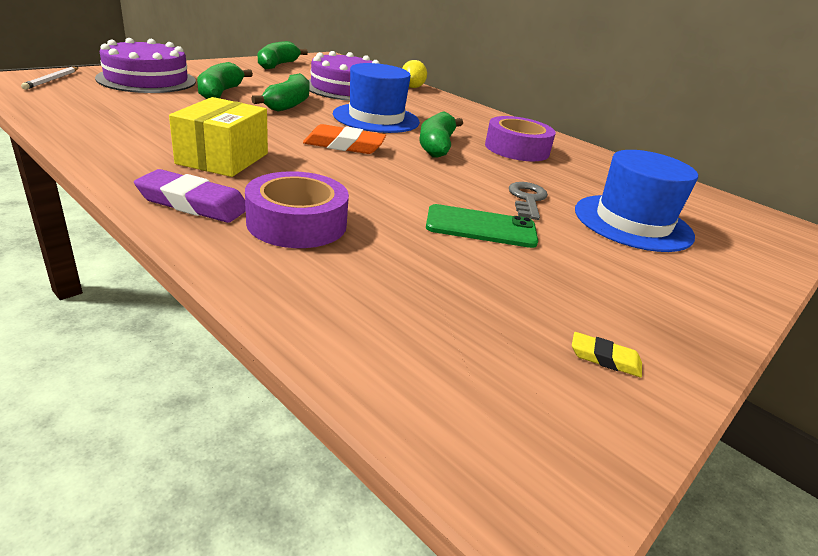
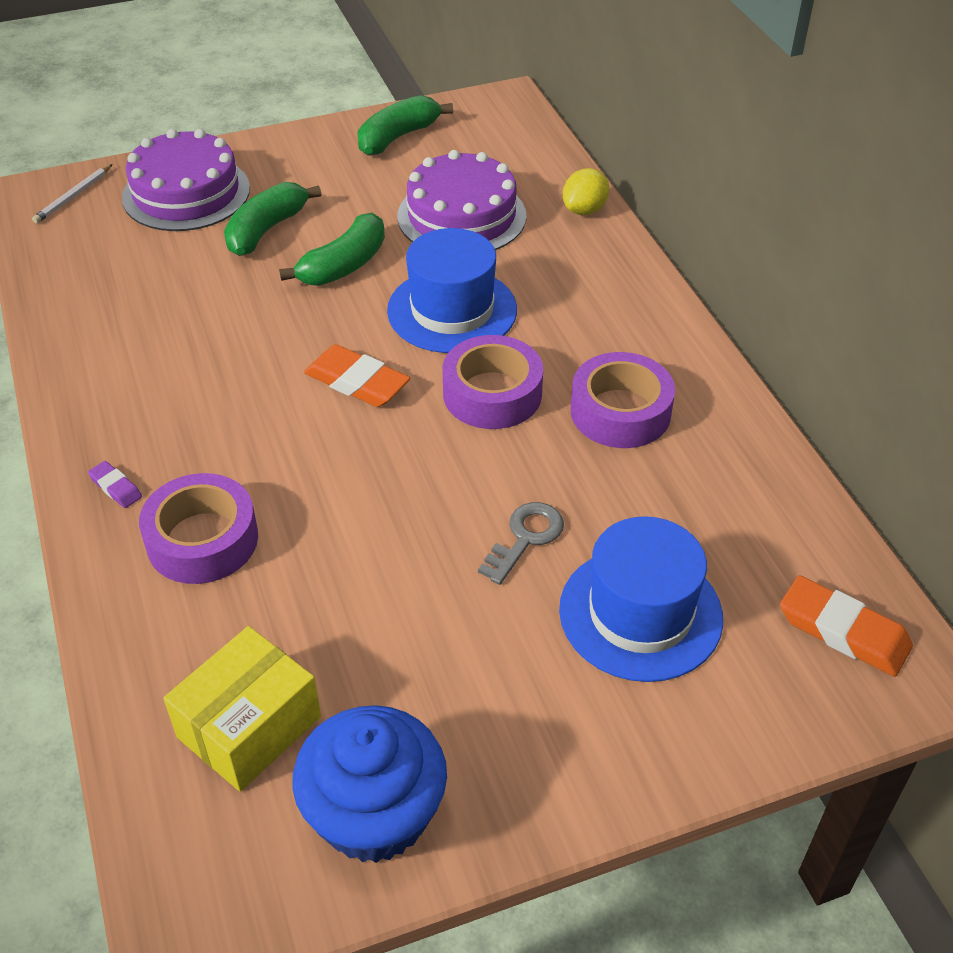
camera: 30 degrees right, 15 degrees up
purple eraser [134,169,246,223] -> purple eraser [88,461,142,508], size x0.52
yellow box [169,97,268,177] -> yellow box moved to [163,626,321,792]
green banana [419,111,463,158] -> purple tape [443,335,543,429]
green phone [426,204,538,248] -> none
yellow eraser [572,332,642,377] -> blue cupcake [292,705,447,863]
none -> orange eraser [780,575,913,677]

